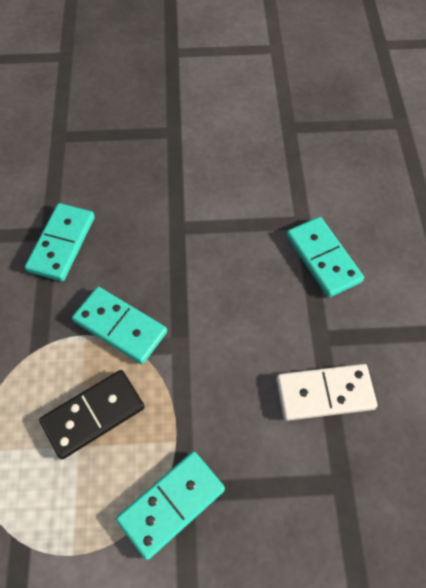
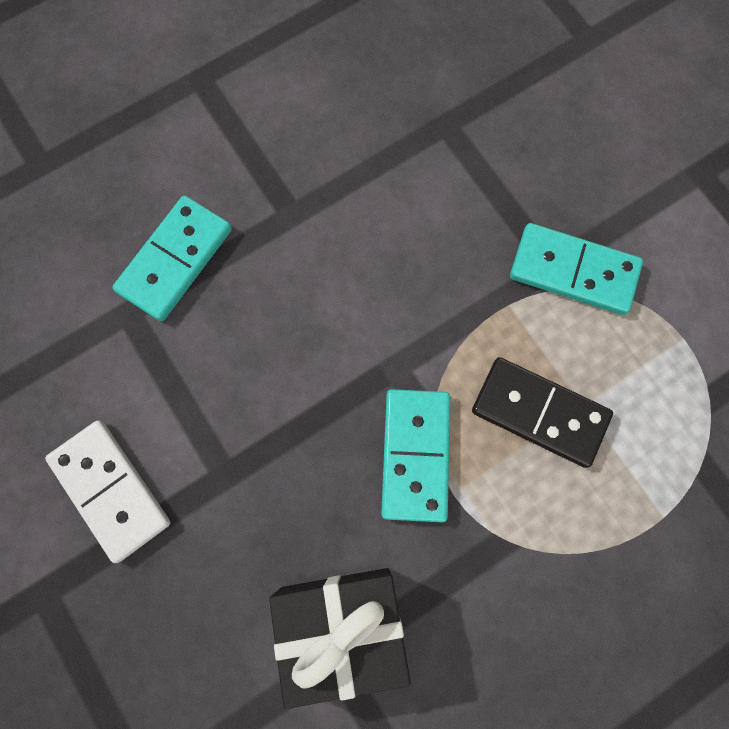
camera: 120 degrees left, 15 degrees up
turquoise domino [25,203,95,281] -> black gift [269,568,411,709]
white domino [276,364,377,421] -> white domino moved to [45,420,170,563]

